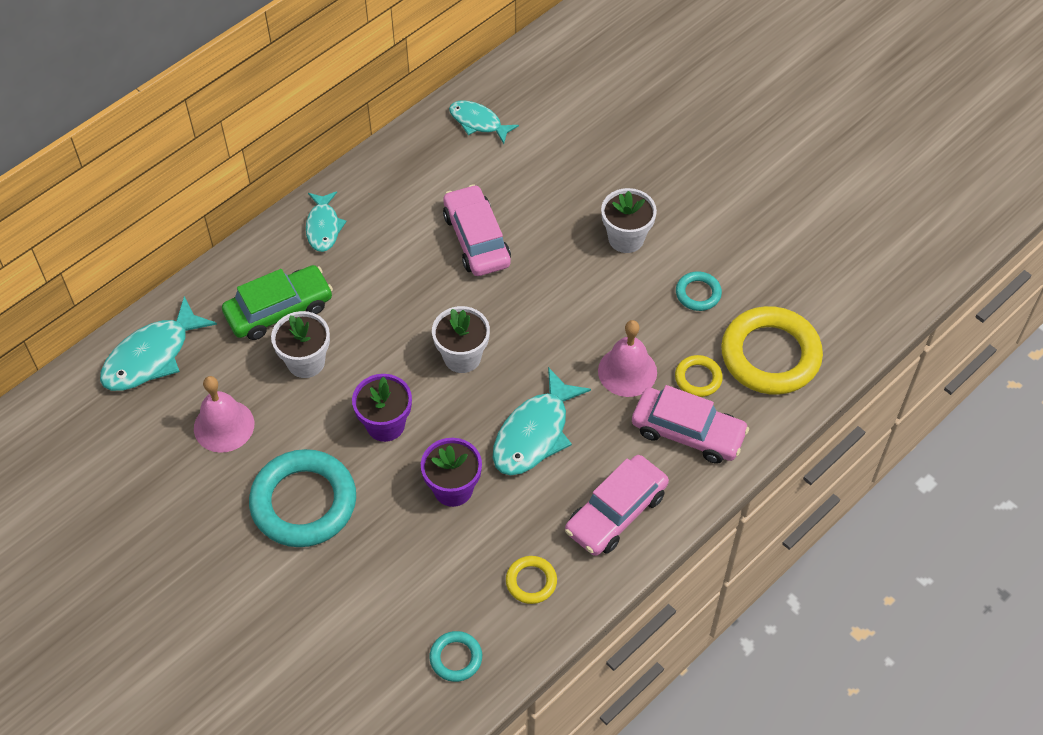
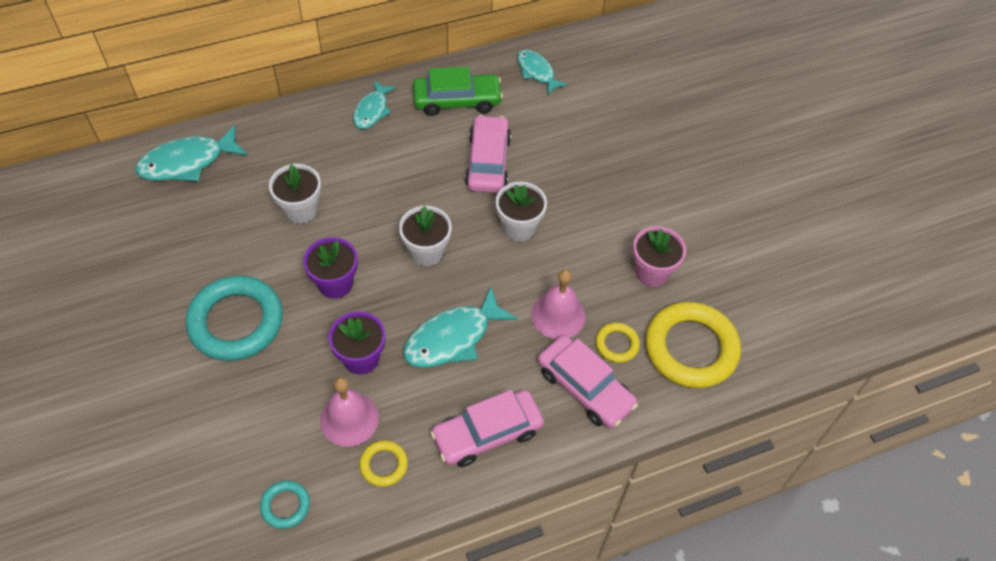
camera: 20 degrees right, 0 degrees up
pink bell [194,376,254,453] -> pink bell moved to [320,377,379,447]
green car [222,265,333,340] -> green car moved to [413,67,503,116]
white flower pot [601,188,657,253] -> white flower pot moved to [496,182,547,241]
turquoise ring [676,271,722,311] -> pink flower pot [633,226,686,287]

